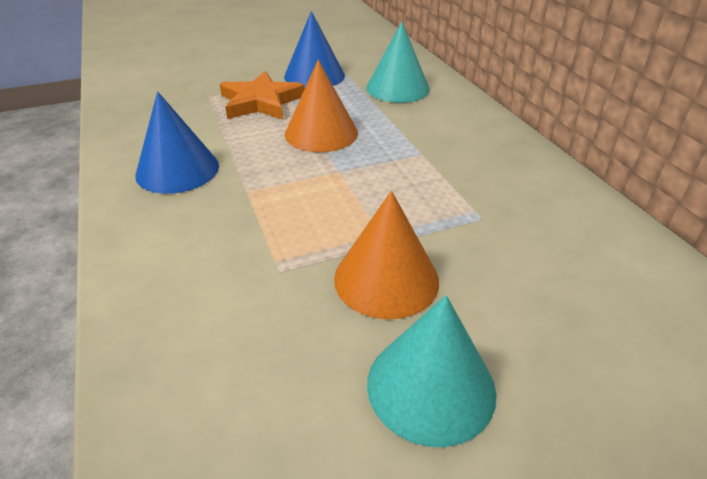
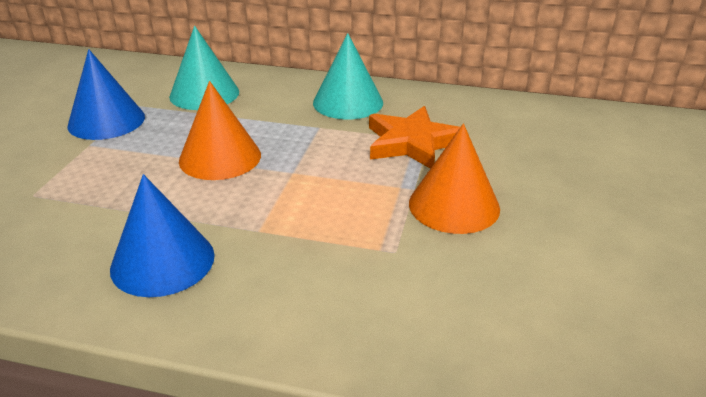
camera: 55 degrees left, 5 degrees down
orange star [220,71,305,120] -> orange star moved to [369,106,460,169]
turquoise cone [367,295,496,447] -> turquoise cone moved to [313,33,383,119]

